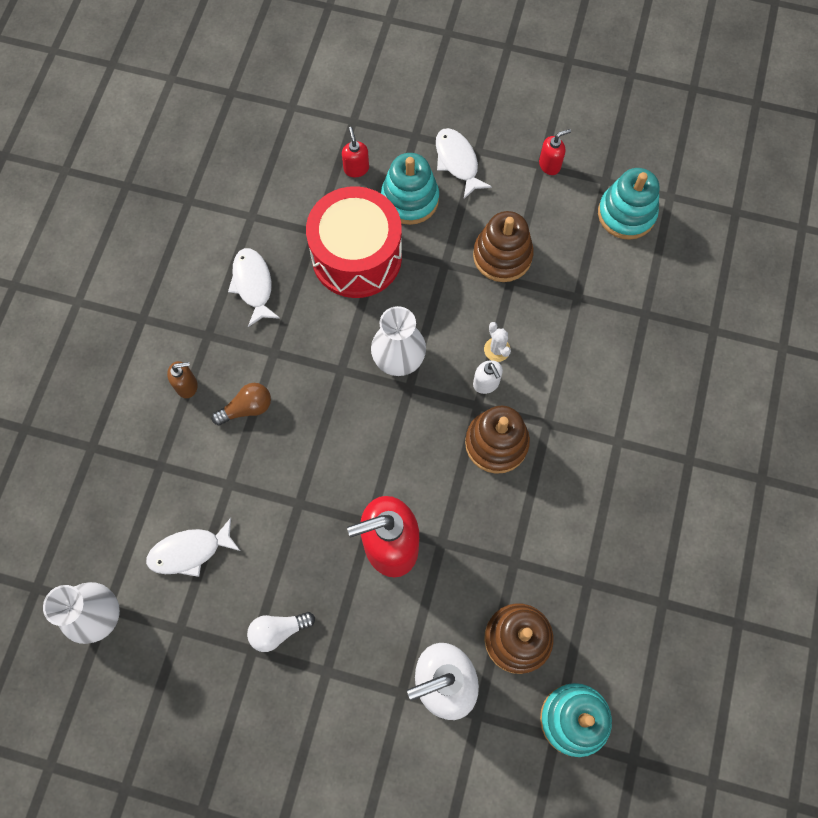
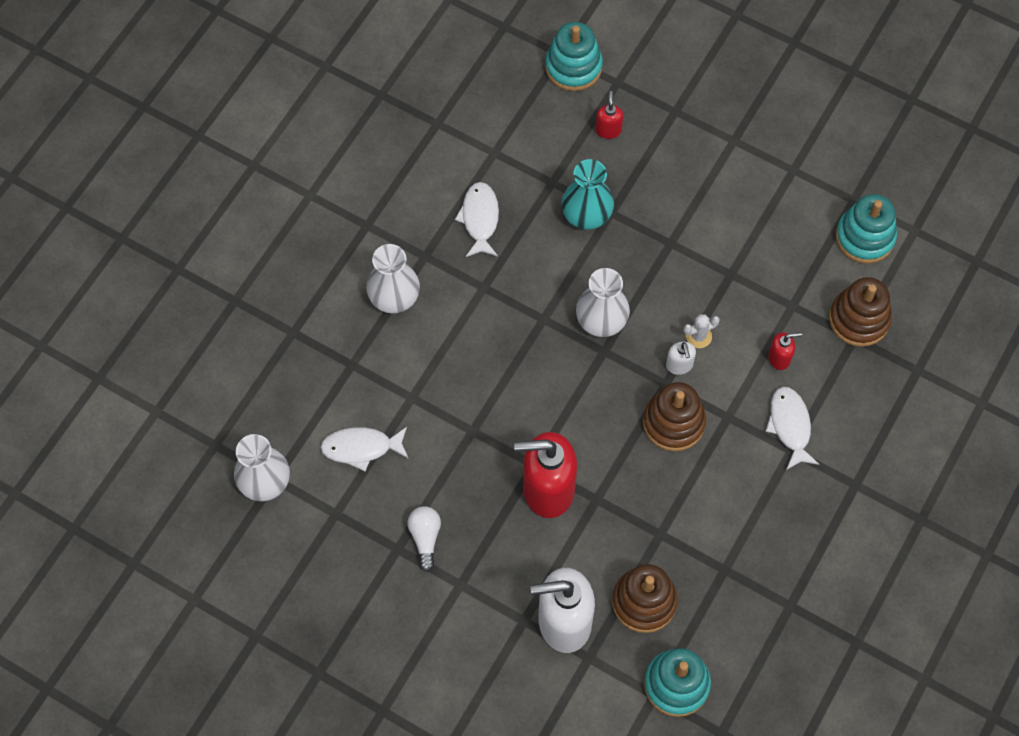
camera: 15 degrees right, 5 degrees down
brown soap dispenser [167,361,198,398] -> white vase [366,244,420,313]
brown light bulb [212,383,271,426] -> none
white light bulb [247,612,315,652] -> white light bulb turned 90 degrees clockwise [407,506,441,572]
red drum [306,186,402,298] -> turquoise vase [562,159,614,230]
turquoise stacking toy [381,153,439,225] -> turquoise stacking toy moved to [545,22,603,91]
white fish [436,128,492,199] -> white fish moved to [765,387,819,470]
brown stacking toy [473,211,534,282] -> brown stacking toy moved to [829,277,892,347]
white cactus [484,322,511,362] -> white cactus turned 75 degrees clockwise [684,314,720,348]
red soap dispenser [539,129,571,175] -> red soap dispenser moved to [768,332,802,370]

